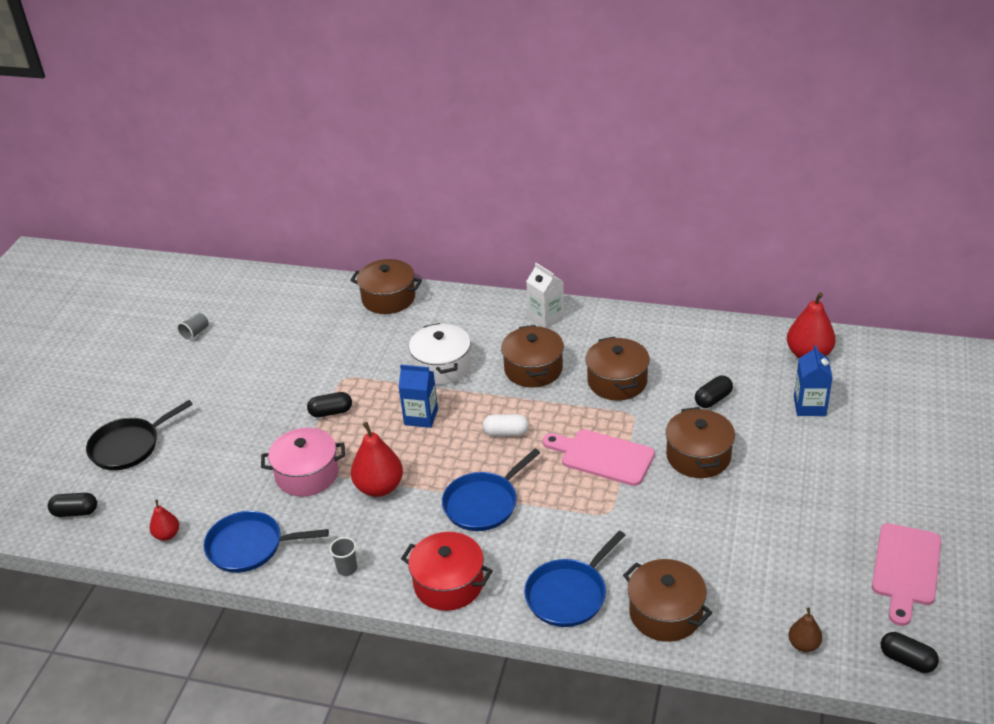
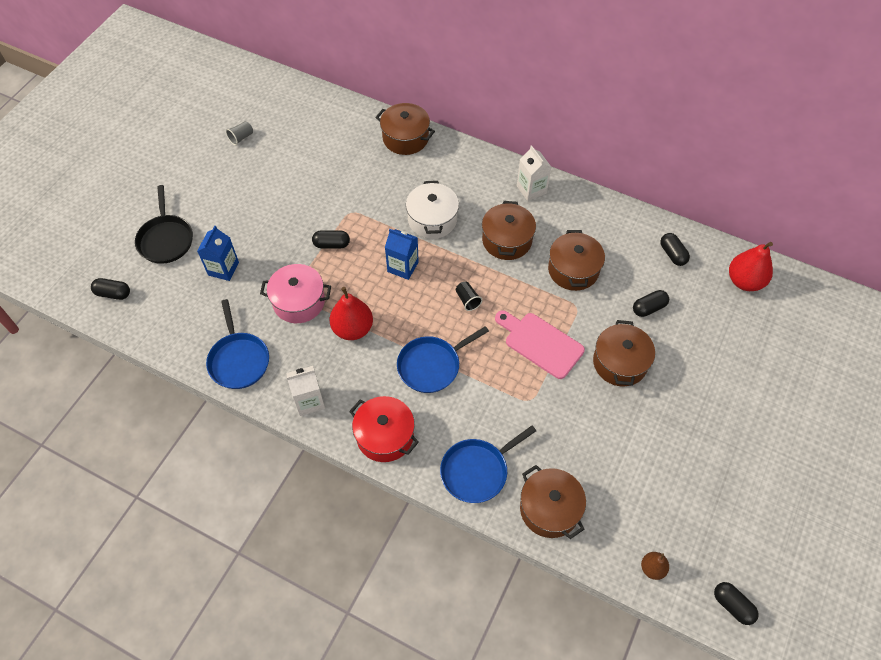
camera: 10 degrees right, 20 degrees up
black pan [86,400,193,470] -> black pan turned 75 degrees counterclockwise [135,185,193,264]
red pear [150,500,179,541] -> none
blue pan [204,511,329,573] -> blue pan turned 120 degrees counterclockwise [206,299,269,389]
grey cup [329,537,357,576] -> white carton [286,366,325,416]
white capsule [482,414,529,436] -> black cup [455,282,482,311]
blue carton [794,345,833,416] -> blue carton moved to [197,226,239,281]
pink cutting board [872,523,941,626] -> none
none -> black capsule [660,233,690,266]

